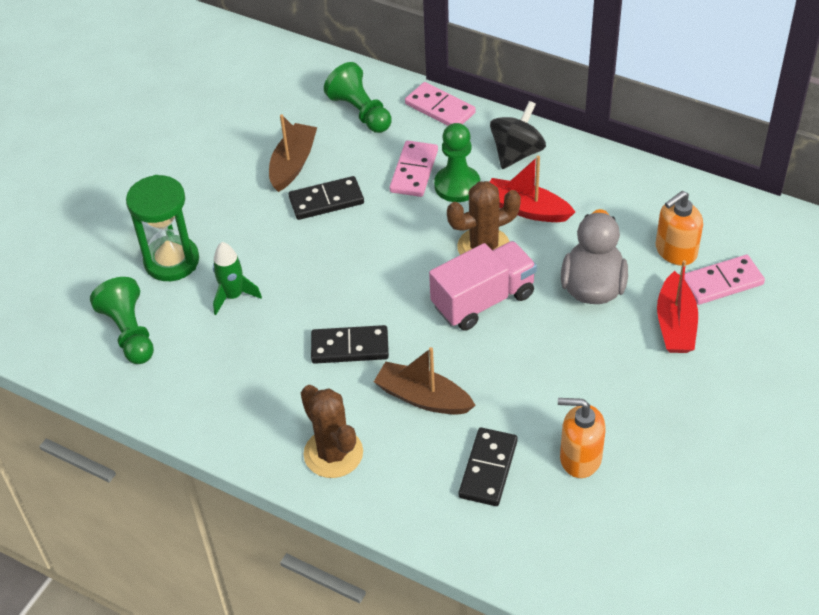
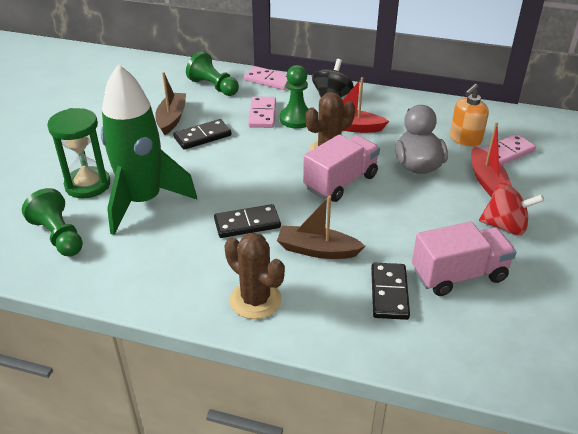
camera: 15 degrees left, 10 degrees down
green rocket [213,242,262,315] -> green rocket [101,64,197,235], size x2.31
orange soap dispenser [558,398,606,478] -> pink truck [412,222,516,296]
none -> red spinning top [479,183,544,236]

